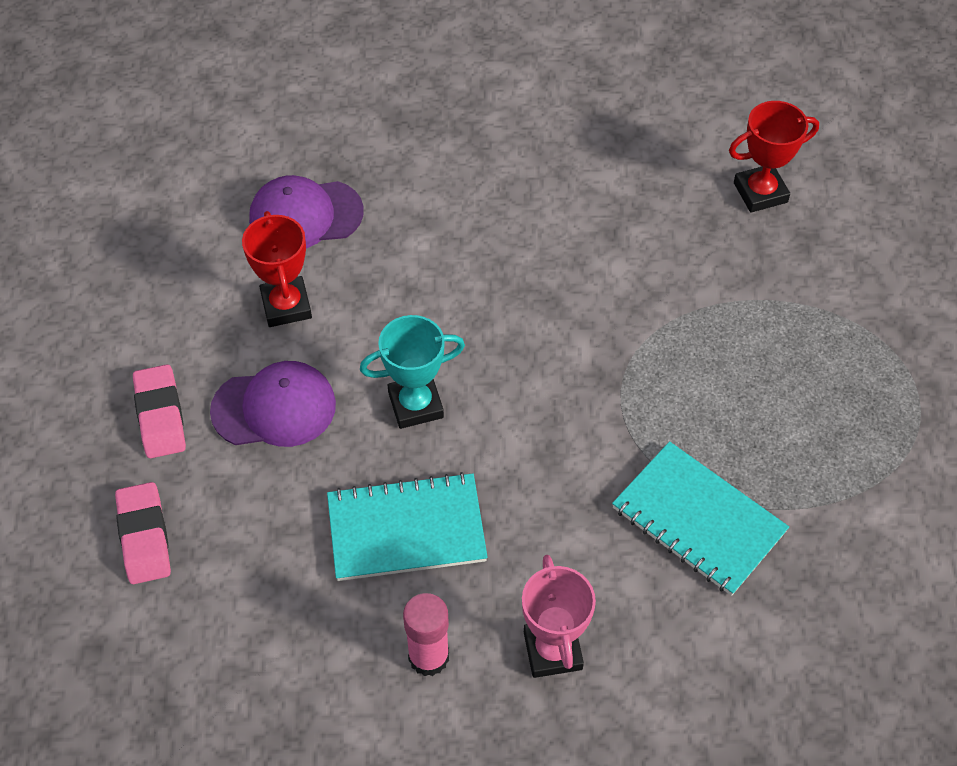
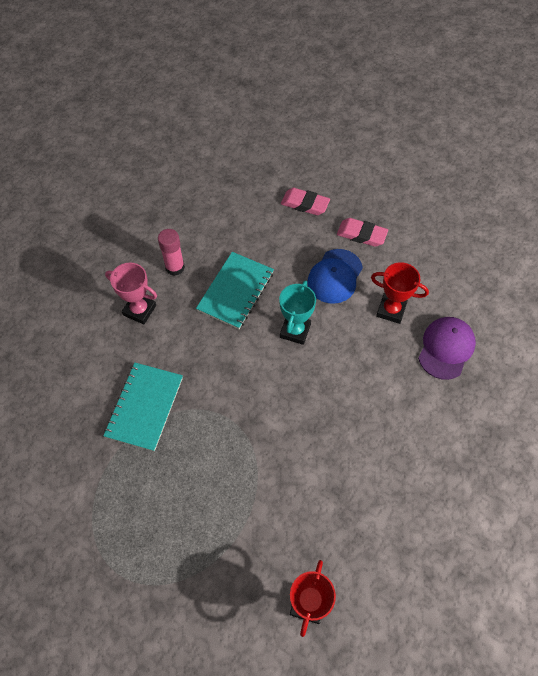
camera: 125 degrees right, 5 degrees up
purple cap [210,361,336,447] -> blue cap [307,249,363,304]
turquoise notebook [612,441,789,596] -> turquoise notebook turned 60 degrees counterclockwise [103,363,183,452]

